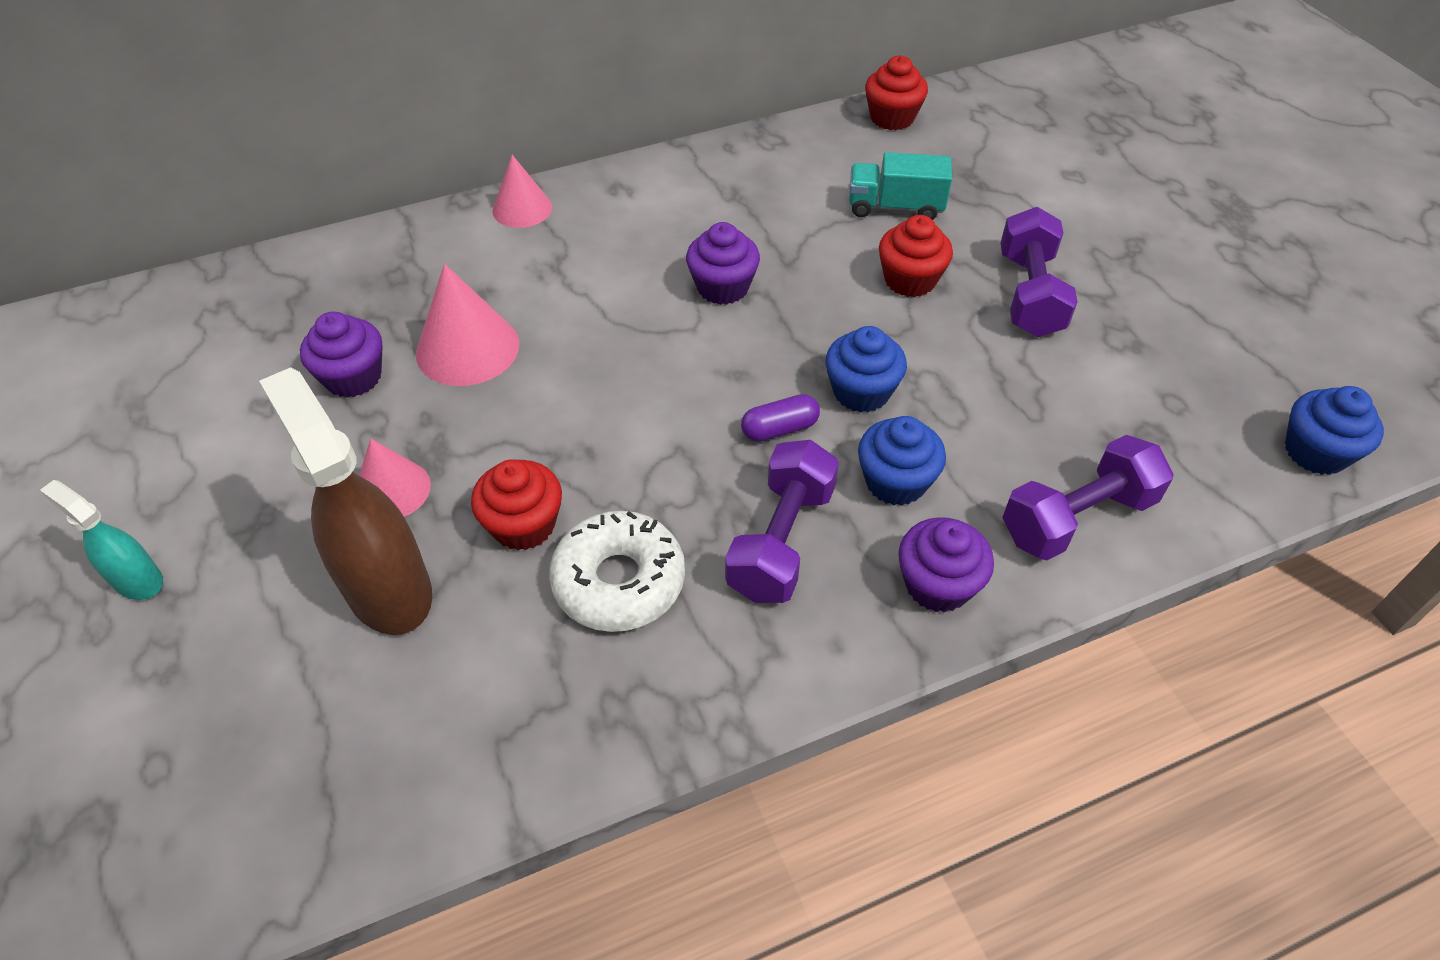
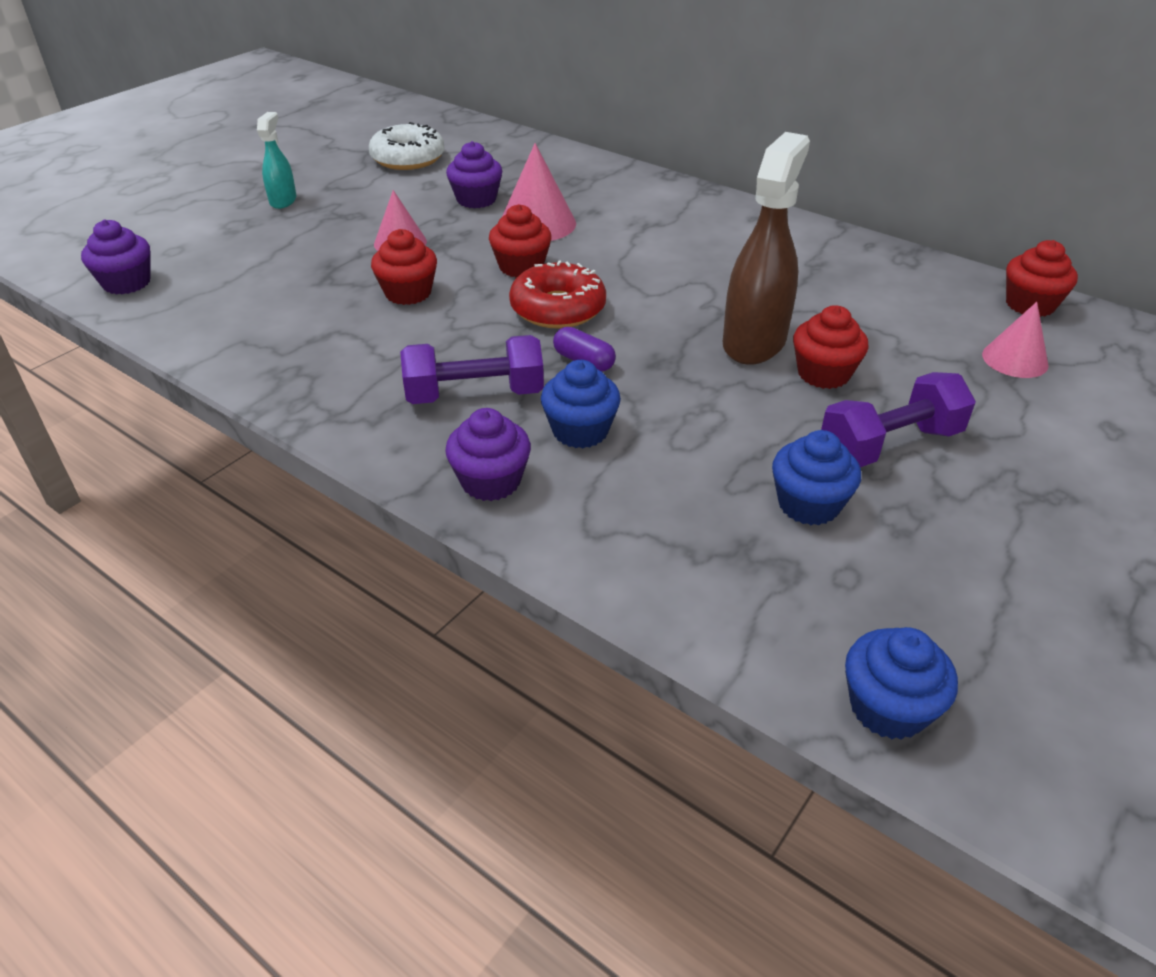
camera: 60 degrees right, 10 degrees down
brown spray bottle [259,367,432,635] -> brown spray bottle moved to [723,132,810,365]
pink cone [493,155,552,228] -> pink cone moved to [982,302,1049,378]
white donut [549,511,685,632] -> white donut moved to [369,122,445,170]
purple cupcake [686,222,760,305] -> purple cupcake moved to [81,220,150,295]
blue cupcake [825,326,907,413] -> blue cupcake moved to [772,430,861,525]
turquoise truck [849,152,952,220] -> none
purple dumbbell [1002,435,1174,560] -> none
none -> red cupcake [489,204,552,278]
none -> red donut [509,261,606,328]

